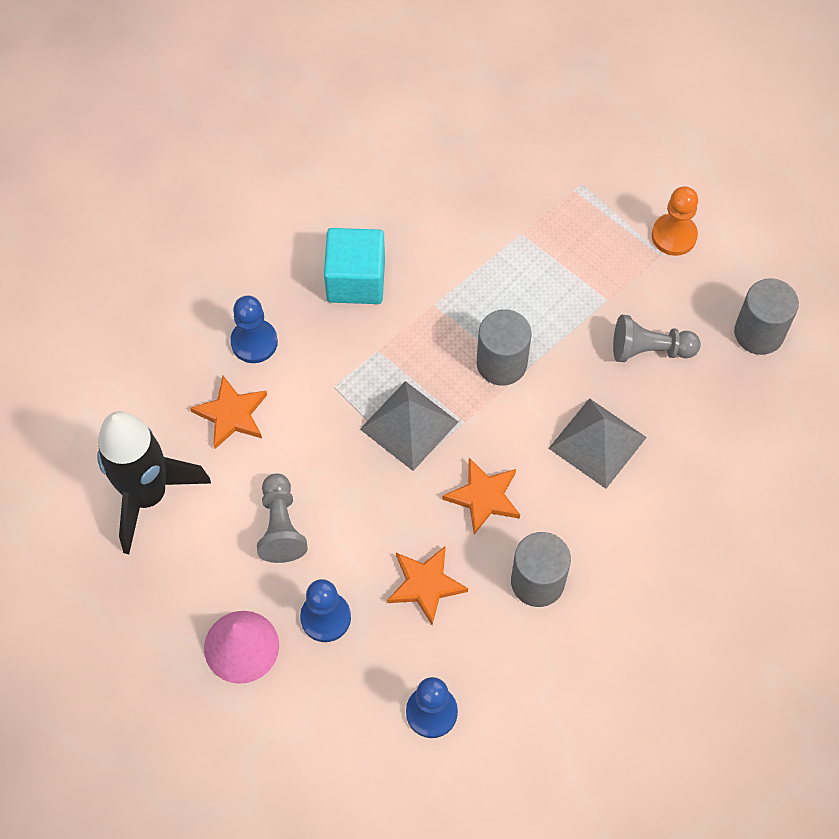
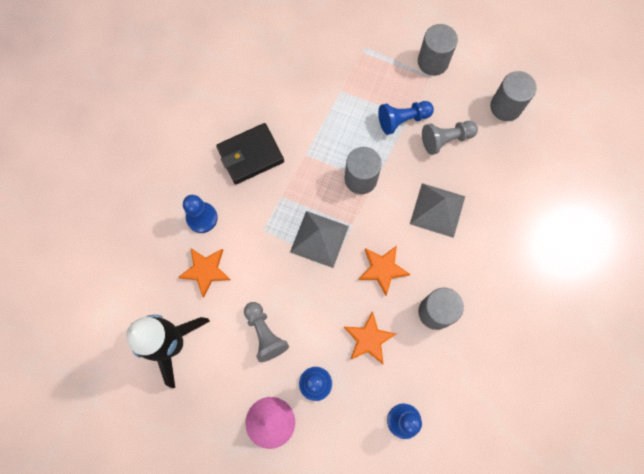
camera: 20 degrees left, 10 degrees up
turquoise cube [324,228,385,304] -> black wallet [216,123,284,184]
orange pawn [652,186,698,256] -> grey cylinder [418,24,458,76]
none -> blue pawn [378,101,434,135]

